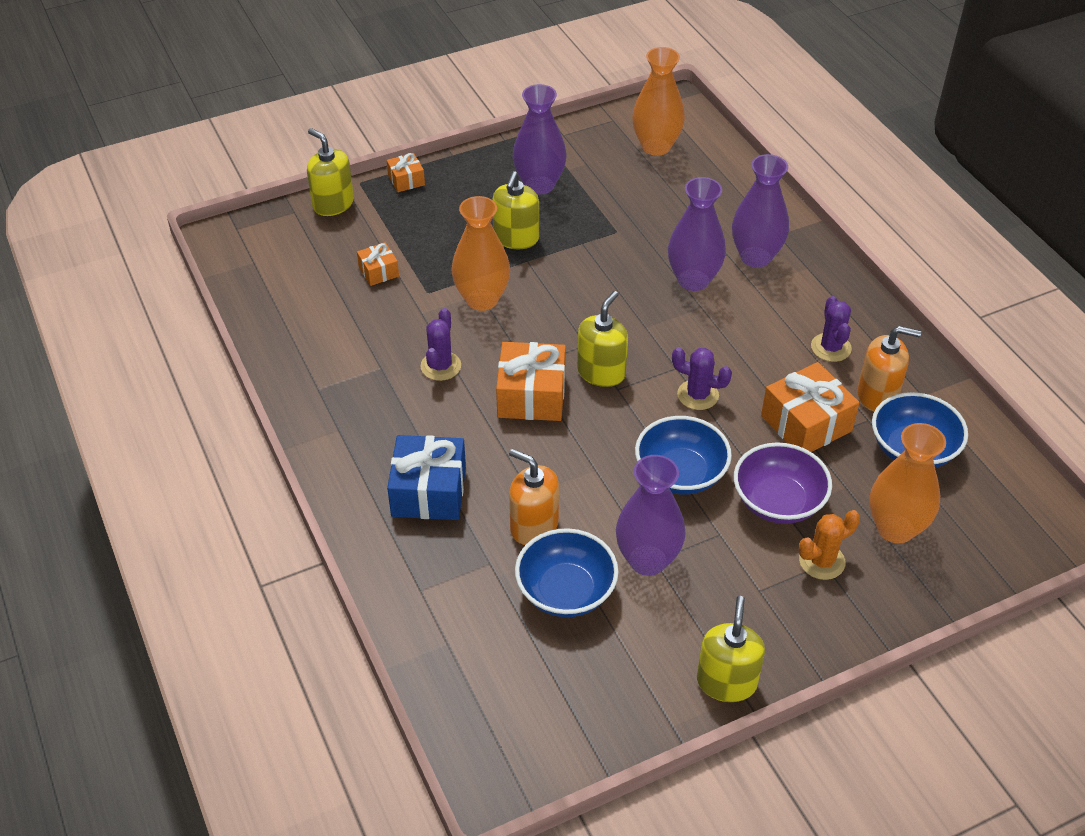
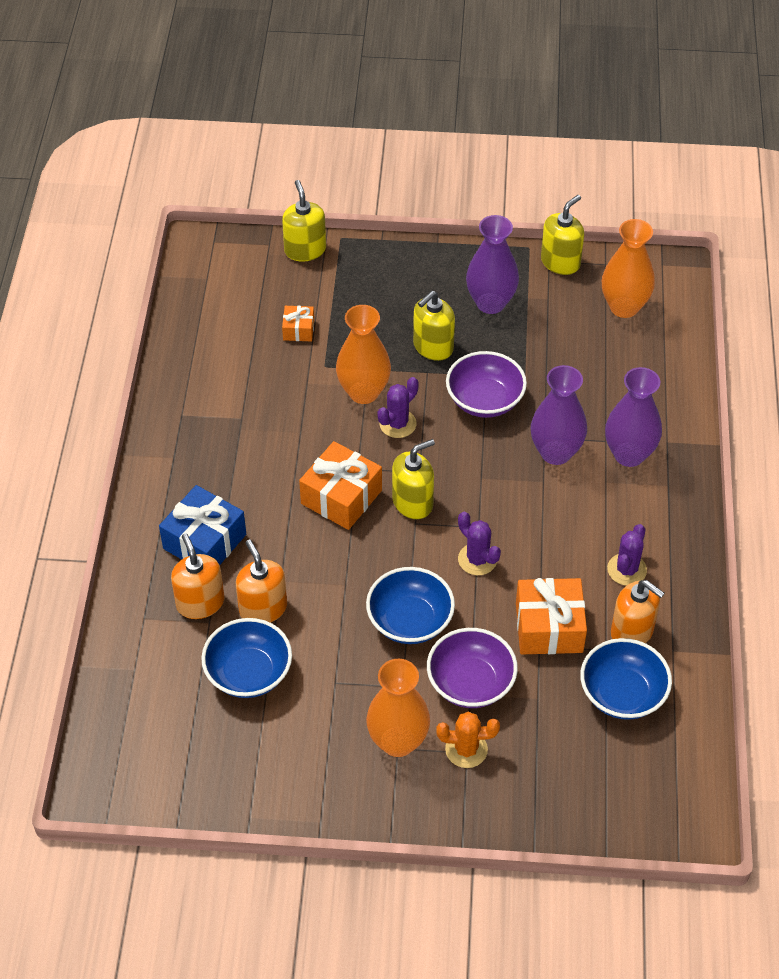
camera: 30 degrees right, 5 degrees up
orange gift [387,153,425,192] -> none
purple cactus [421,308,461,381] -> purple cactus moved to [377,377,419,438]
purple vase [616,455,686,576] -> none
yellow soap dispenser [697,596,765,702] -> yellow soap dispenser moved to [541,195,584,275]
orange vase [869,423,946,544] -> orange vase moved to [366,659,430,757]
none -> orange soap dispenser [171,533,225,619]
none -> purple bowl [446,351,527,418]

